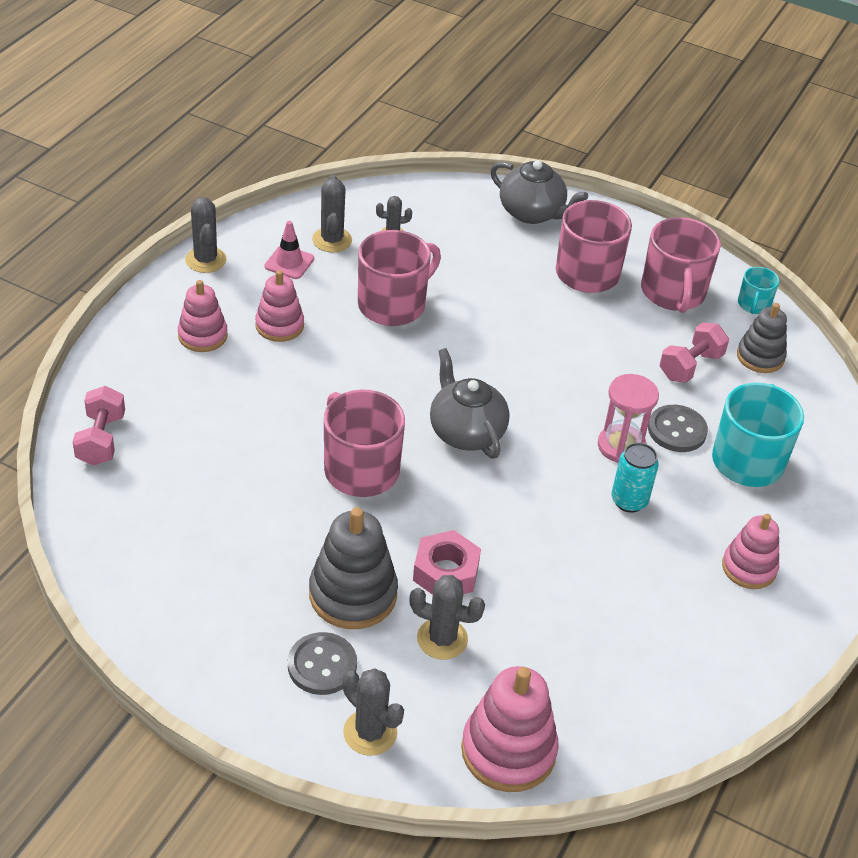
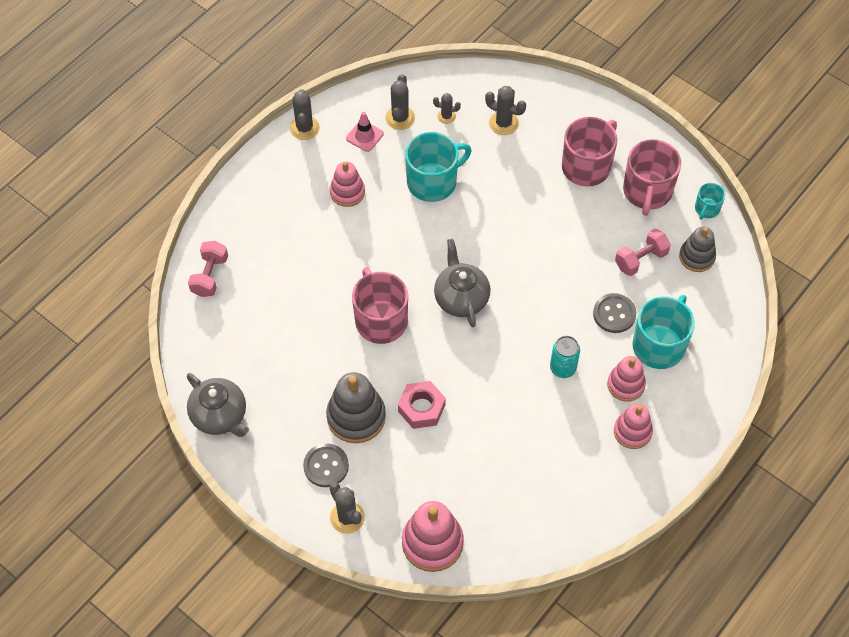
camera: 15 degrees right, 15 degrees up
pink stacking toy [178,280,228,352] -> pink stacking toy moved to [607,356,646,402]
pink mug [358,230,441,326] -> turquoise mug [405,132,472,202]
grey cactus [409,575,485,660] -> grey cactus moved to [485,86,526,135]
grey teapot [490,160,588,224] -> grey teapot moved to [187,373,249,437]
pink hourglass [598,374,659,463] -> none

